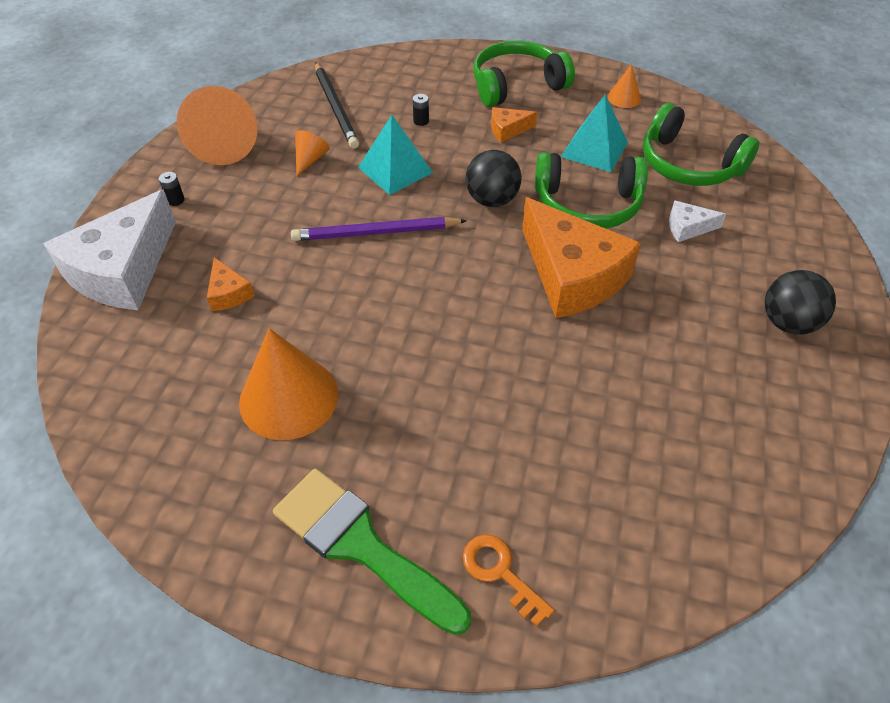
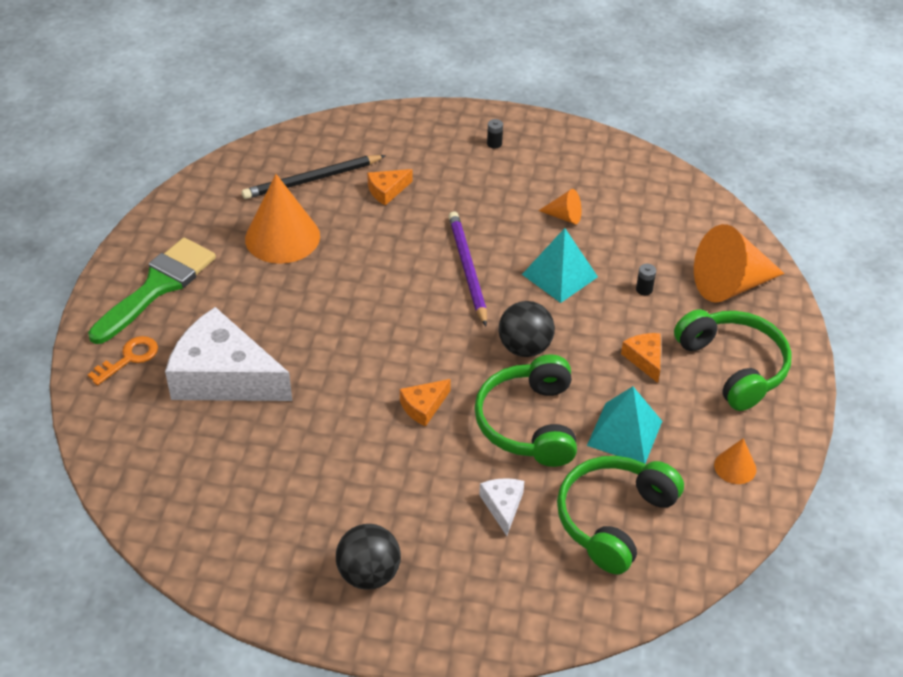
camera: 85 degrees right, 5 degrees down
white cheese [43,189,176,310] -> white cheese moved to [165,307,292,401]
orange cone [177,86,257,165] -> orange cone moved to [694,224,785,303]
black pencil [315,63,359,148] -> black pencil moved to [242,155,386,199]
orange cheese [522,197,641,318] -> orange cheese [400,379,451,427], size x0.43

